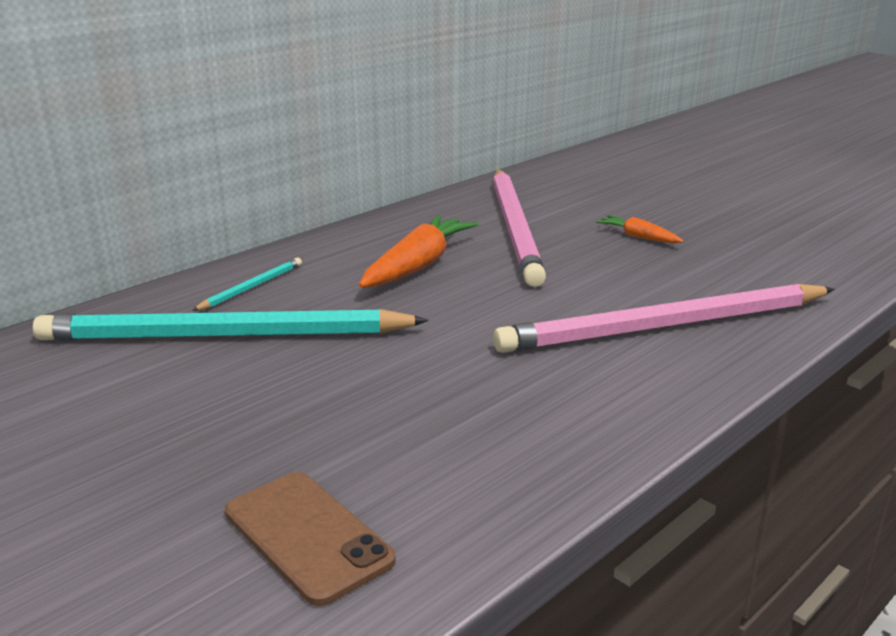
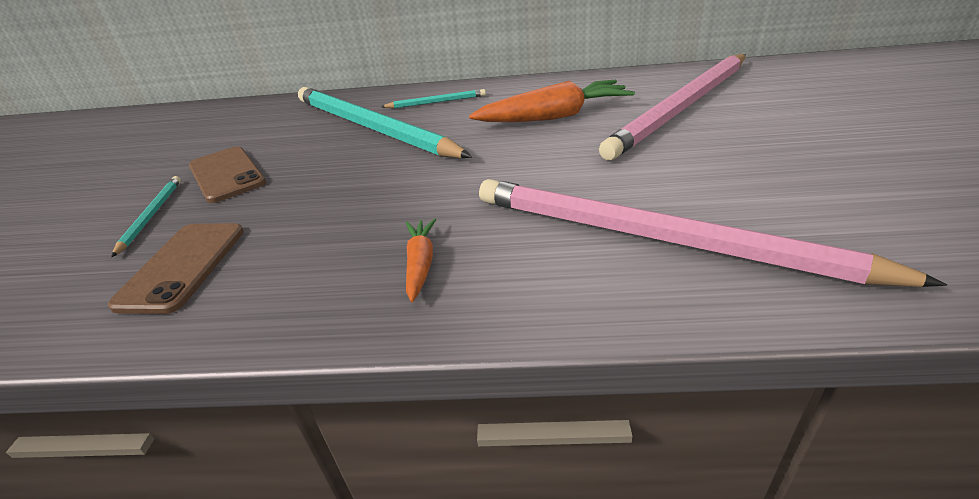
camera: 50 degrees right, 10 degrees up
orange carrot [596,215,683,243] -> orange carrot moved to [406,219,436,302]
none -> turquoise pencil [111,176,181,257]
none -> brown phone [189,146,266,203]

